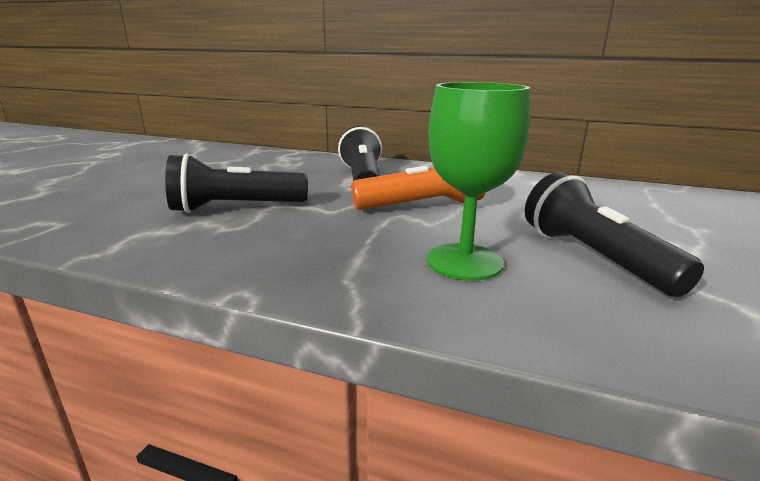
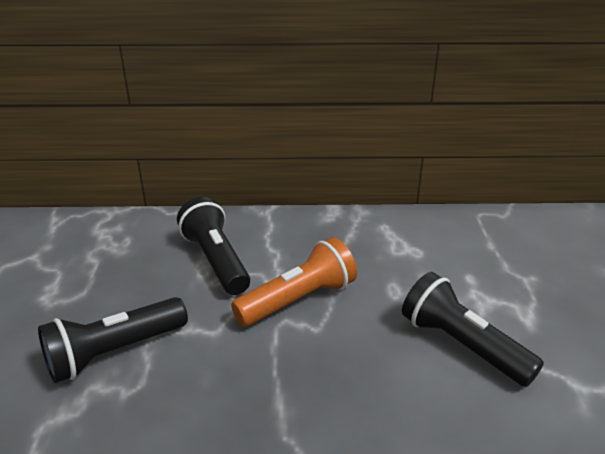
camera: 20 degrees left, 10 degrees up
green goblet [427,82,530,281] -> none

